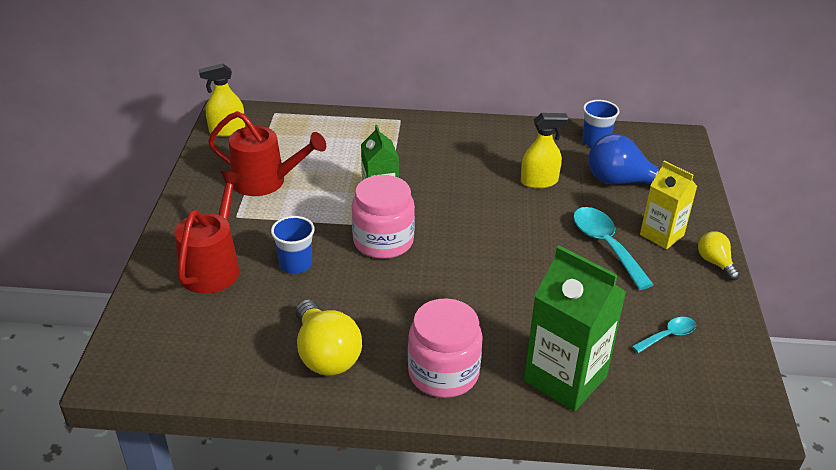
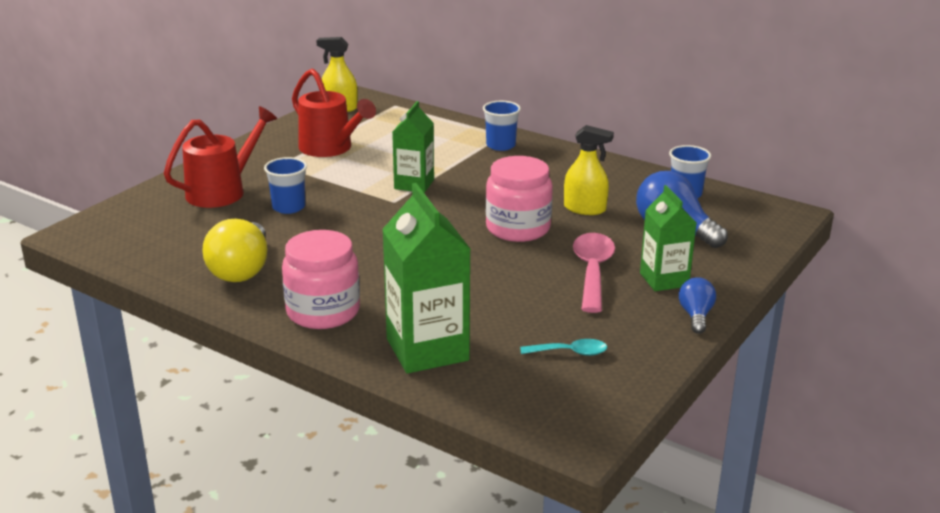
camera: 30 degrees right, 10 degrees down
pink jar [352,175,415,259] -> pink jar moved to [486,156,553,242]
turquoise spoon [573,207,654,290] -> pink spoon [573,233,615,313]
yellow carton [640,160,697,249] -> green carton [640,185,696,291]
yellow light bulb [698,231,740,280] -> blue light bulb [679,277,716,334]
none -> blue cup [483,101,521,151]

